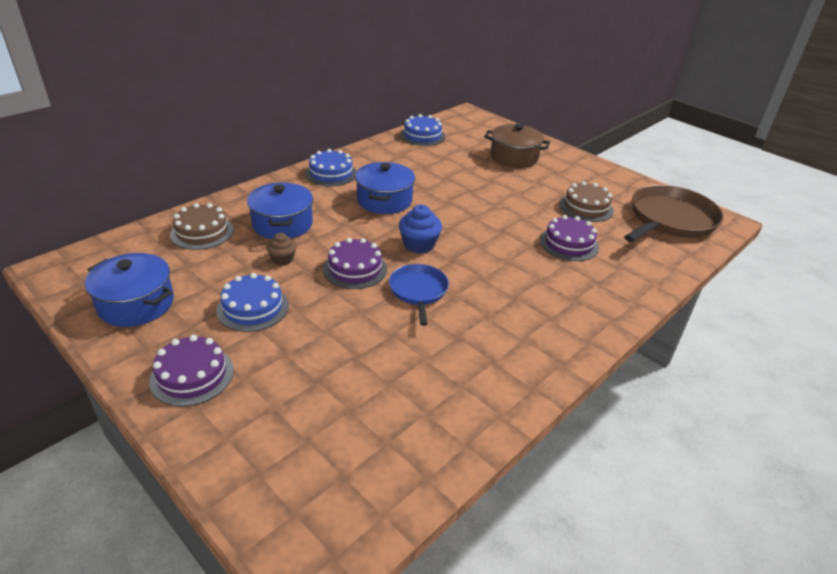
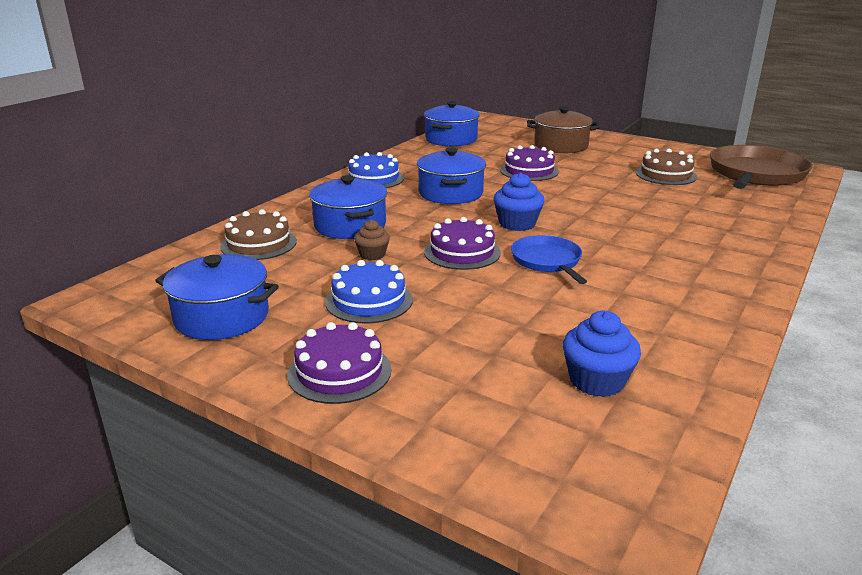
camera: 10 degrees left, 10 degrees down
blue cake [400,114,445,146] -> blue pot [424,101,480,146]
purple cake [540,215,599,261] -> purple cake moved to [500,145,559,181]
none -> blue cupcake [563,311,641,397]

